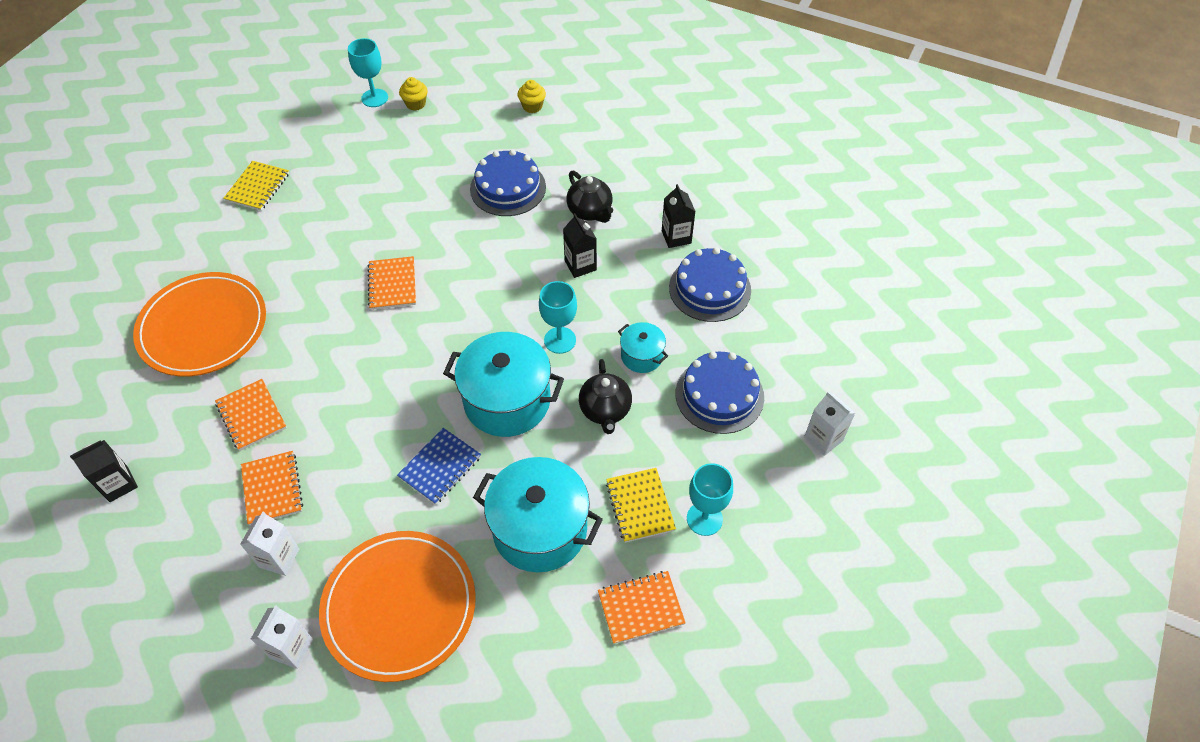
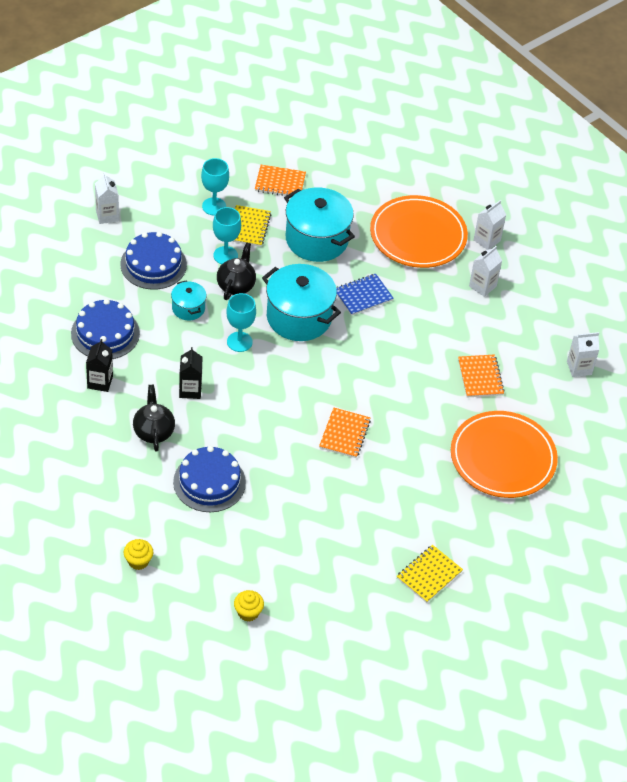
camera: 160 degrees left, 5 degrees down
black carton [70,440,138,502] -> white carton [567,332,599,377]
orange notebook [241,451,303,526] -> none
turquoise goblet [348,38,388,107] -> turquoise goblet moved to [213,207,241,264]

